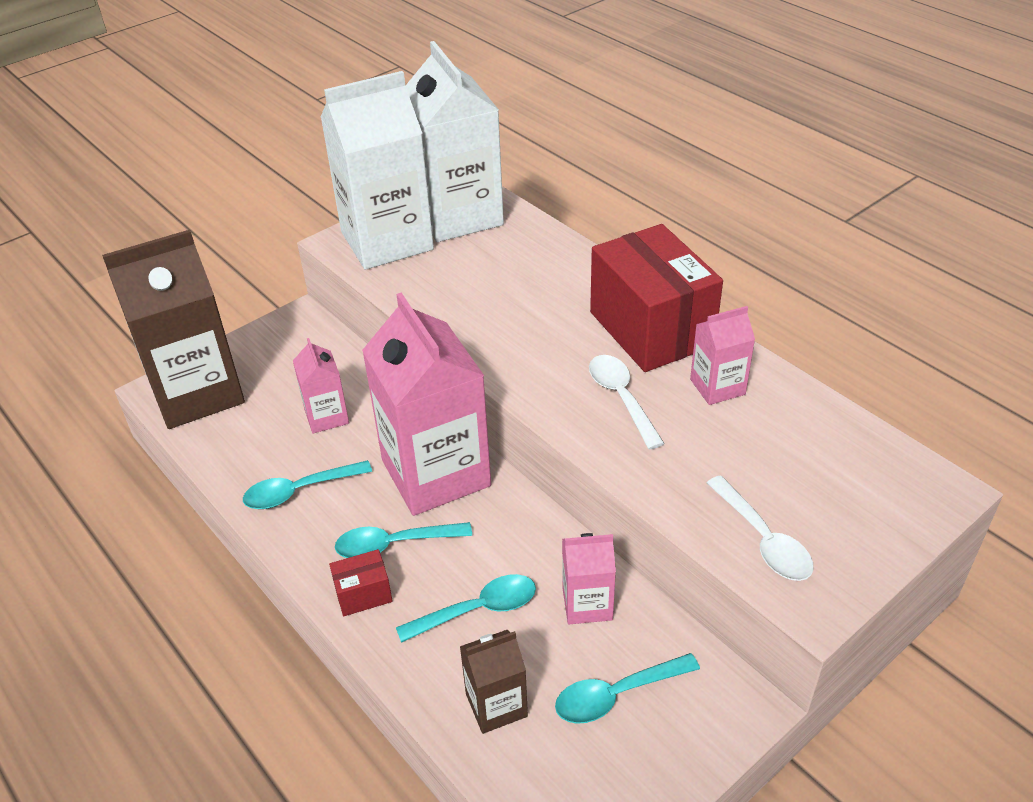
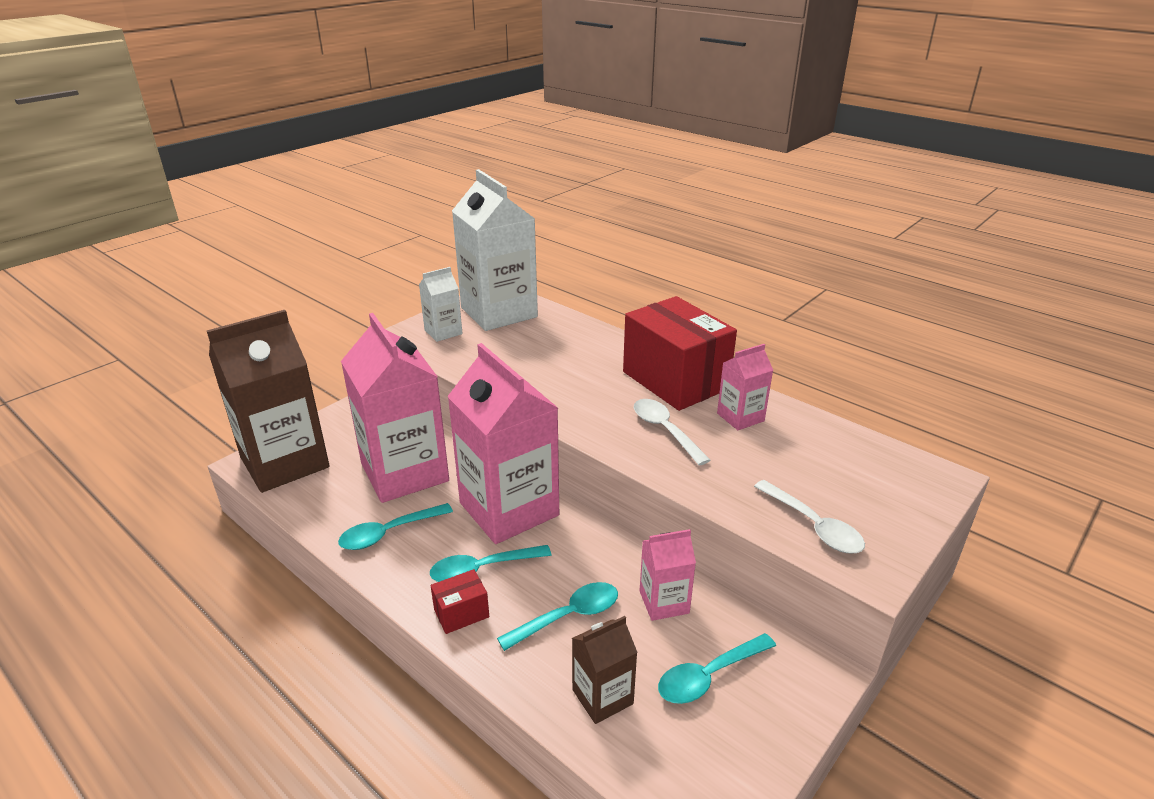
camera: 10 degrees left, 10 degrees down
pink carton [293,338,349,434] -> pink carton [341,313,449,503], size x2.12
white carton [321,71,434,270] -> white carton [419,267,463,342], size x0.47

